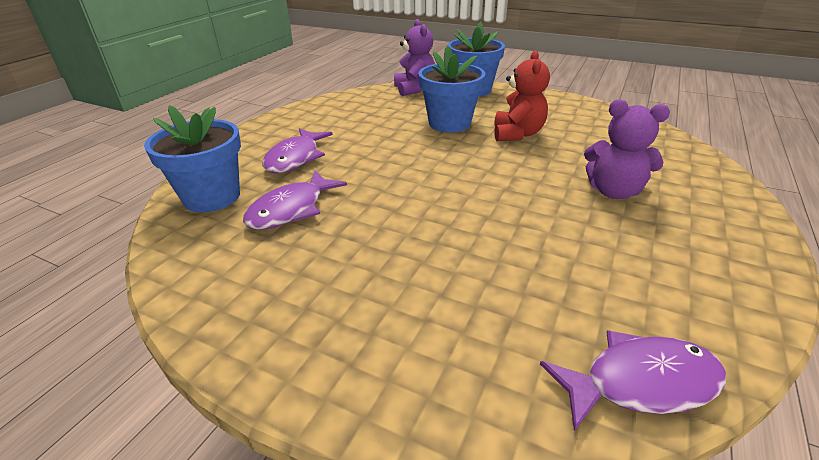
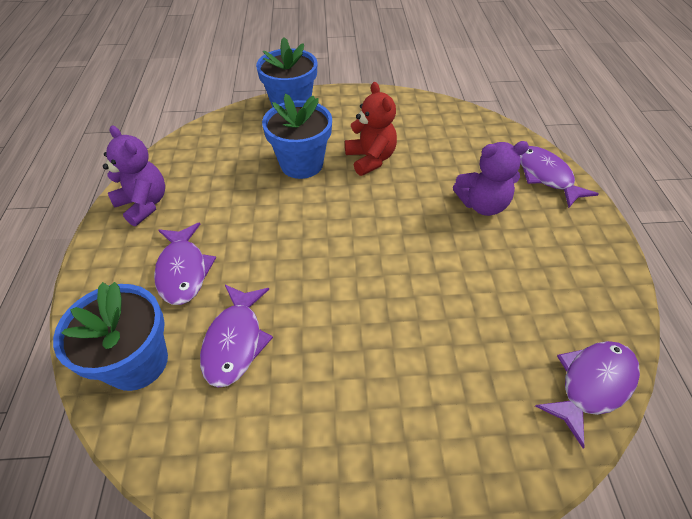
camera: 30 degrees left, 15 degrees up
purple teddy bear [394,19,435,96] -> purple teddy bear moved to [103,126,165,226]
none -> purple fish [520,146,598,208]

